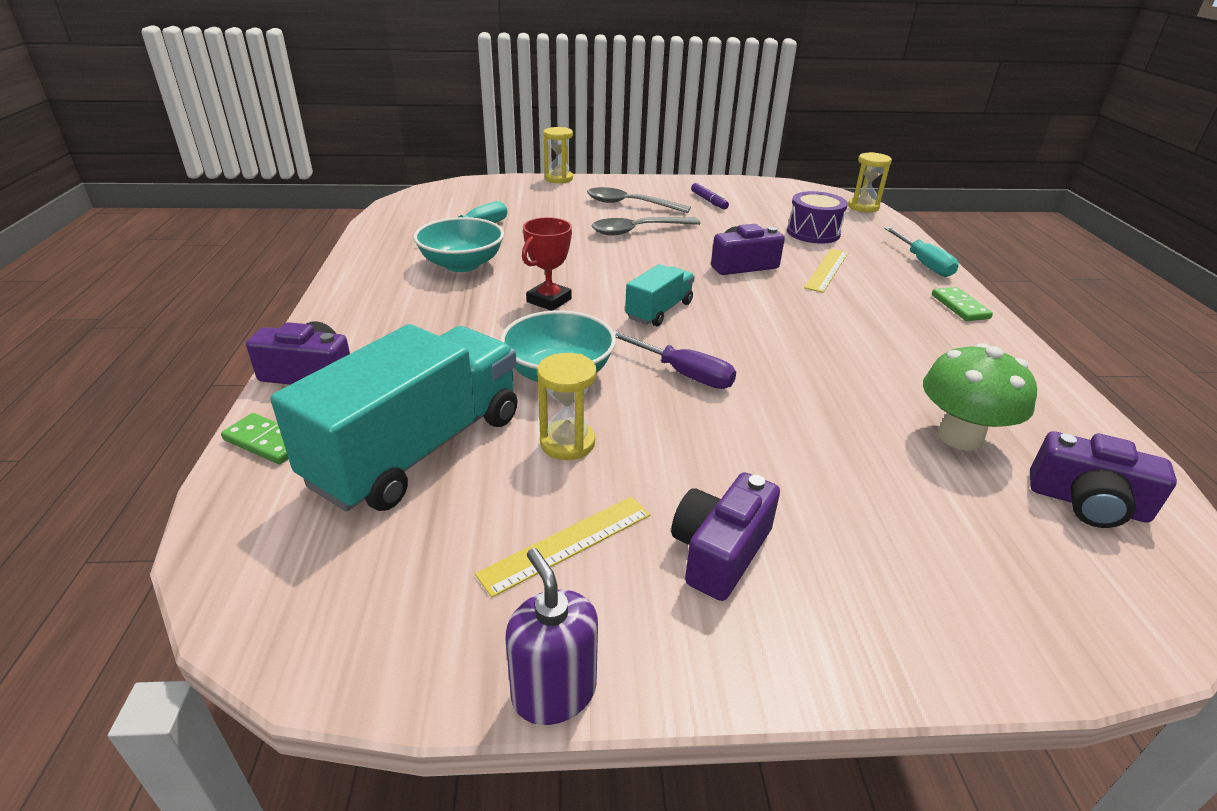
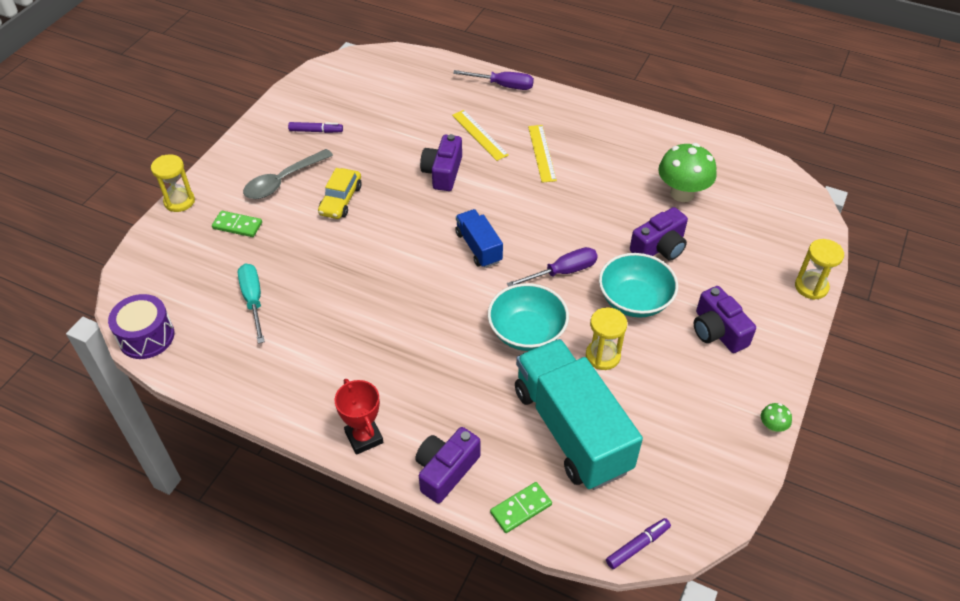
camera: 60 degrees left, 15 degrees up
turquoise bowl [414,217,504,272] -> turquoise bowl moved to [599,253,678,318]
yellow ruler [475,497,651,597] -> yellow ruler moved to [528,125,557,183]
purple soap dispenser [505,548,598,725] -> green mushroom [761,403,792,432]
red trophy [522,217,572,311] -> red trophy moved to [335,379,384,455]
grey spoon [591,217,701,236] -> yellow car [318,168,362,219]
turquoise truck [625,264,695,326] -> blue truck [455,209,503,268]
purple drum [787,191,848,244] -> purple drum moved to [108,294,174,359]
yellow hourglass [848,152,892,212] -> yellow hourglass moved to [795,239,844,300]
turquoise screwdriver [884,227,959,277] -> purple screwdriver [453,70,534,90]
green domino [932,287,993,321] -> green domino moved to [212,211,262,237]
purple camera [1030,431,1177,528] -> purple camera moved to [630,207,688,261]
none -> purple marker [606,518,671,569]

